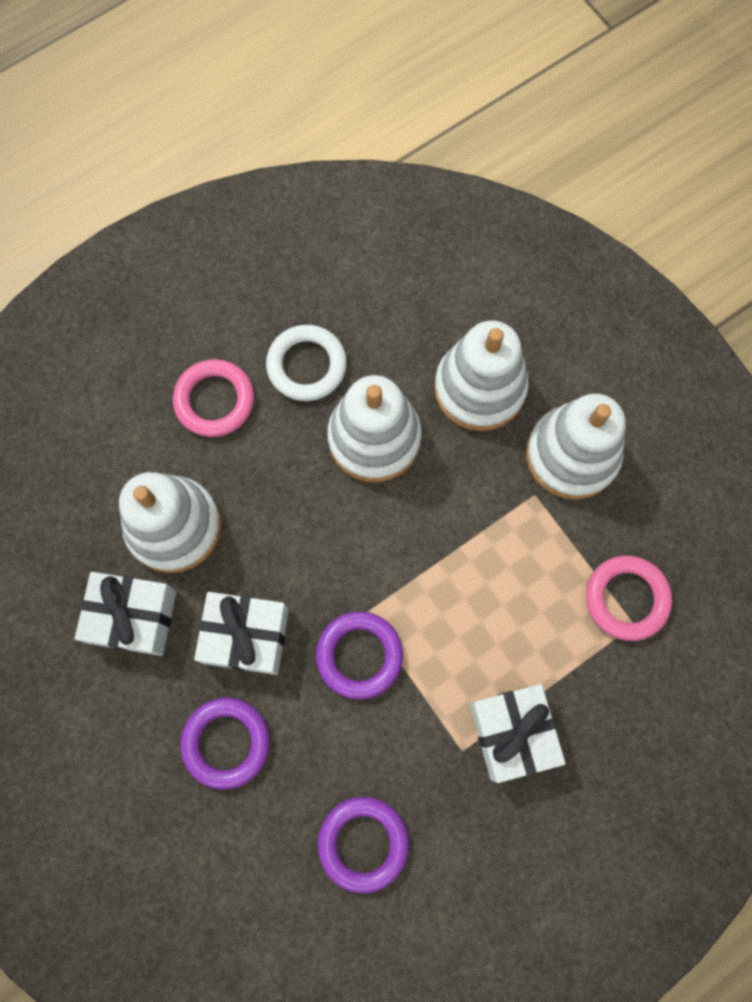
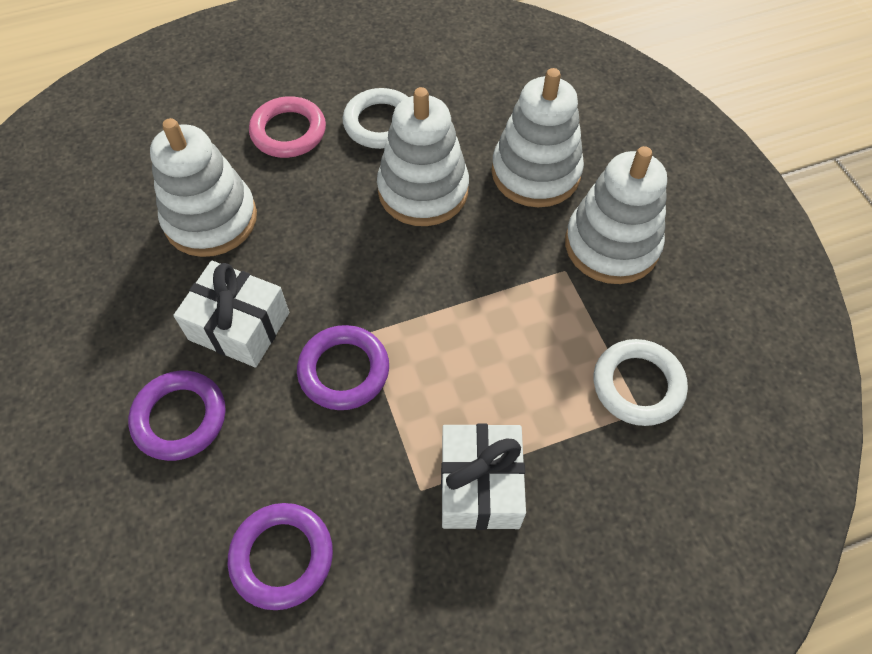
camera: 15 degrees right, 15 degrees down
white gift [75,572,177,656] -> none
pink ring [586,556,672,641] -> white ring [594,339,688,426]

